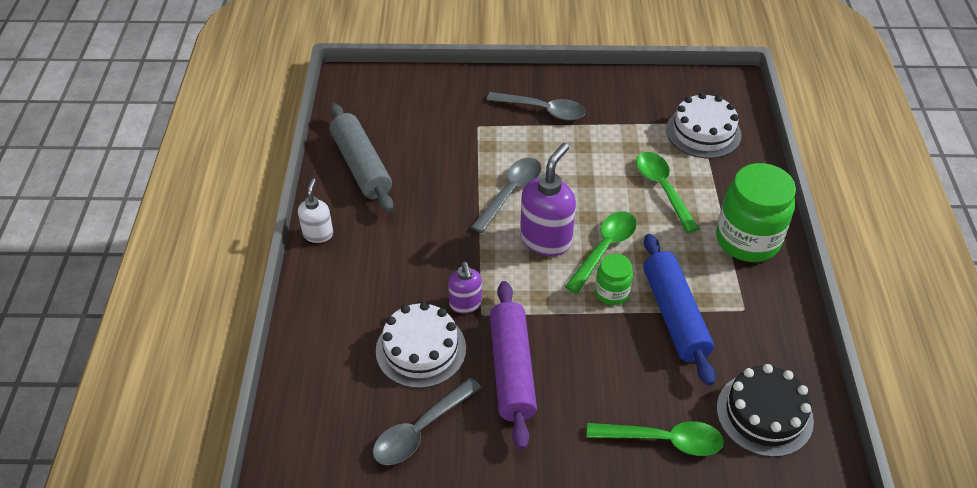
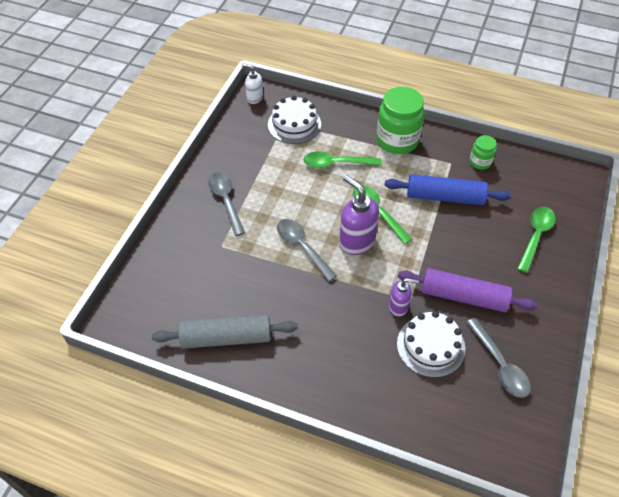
camera: 70 degrees left, 5 degrees up
white soap dispenser [298,178,333,243] -> white soap dispenser moved to [242,63,263,104]
grey spoon [487,92,586,120] -> grey spoon turned 60 degrees counterclockwise [208,172,245,236]
green jar [595,254,633,305] -> green jar moved to [470,135,497,170]
black cake [717,364,814,457] -> none

